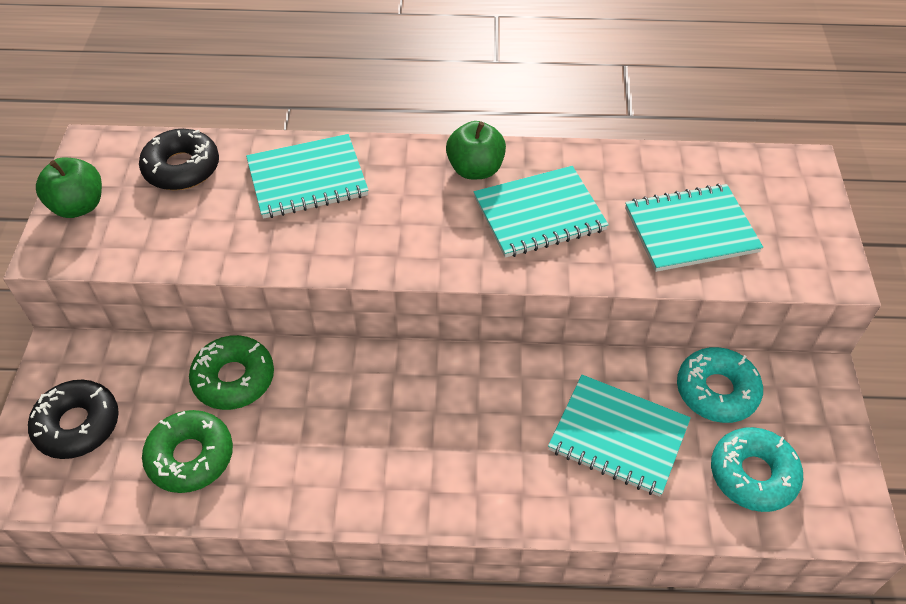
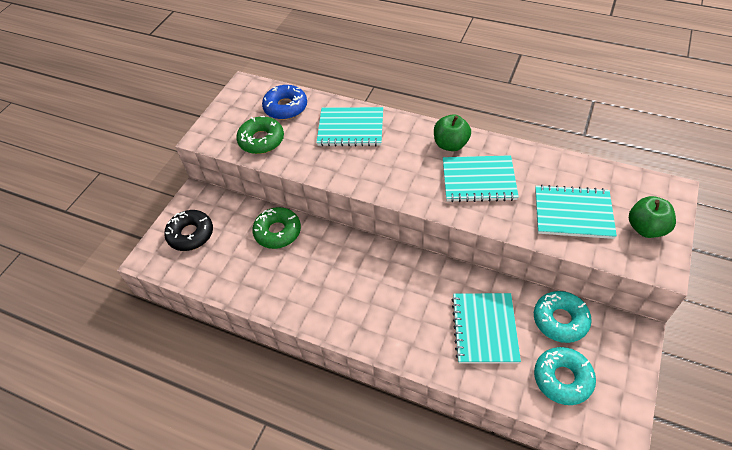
camera: 25 degrees right, 0 degrees up
green apple [36,158,102,218] -> green apple moved to [629,196,676,238]
black donut [139,129,219,190] -> blue donut [262,85,307,120]
green donut [142,410,233,493] -> green donut moved to [236,116,284,154]
turquoise notebook [548,375,691,497] -> turquoise notebook turned 45 degrees clockwise [452,293,521,363]

